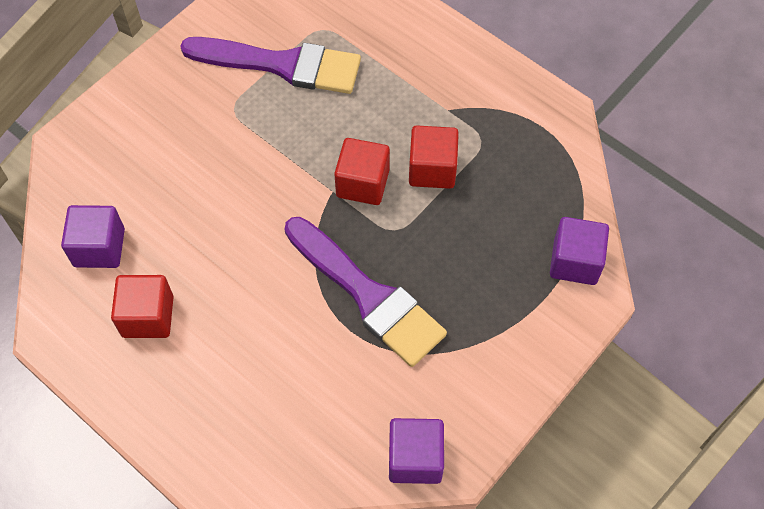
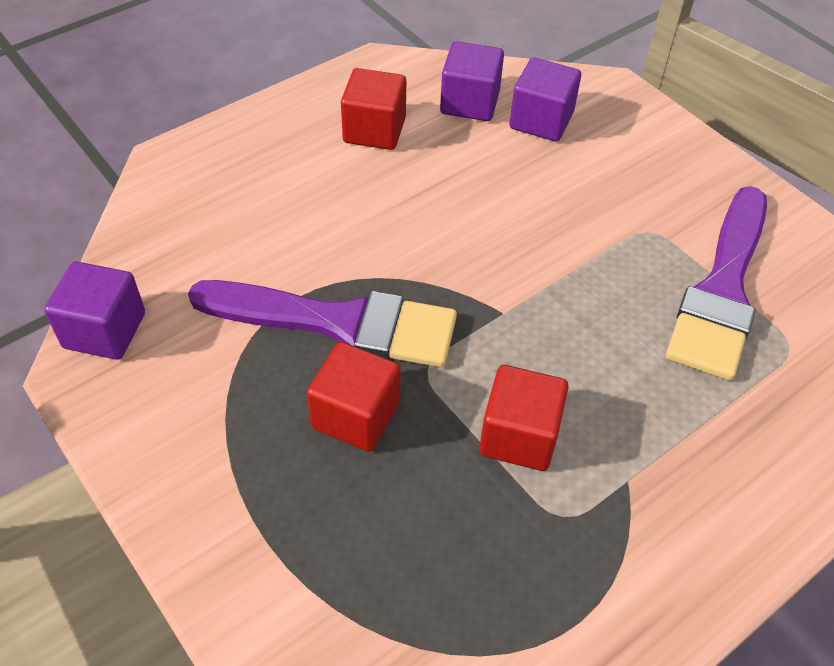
camera: 100 degrees right, 10 degrees down
purple brush [284,217,447,367] -> purple brush turned 135 degrees counterclockwise [188,280,457,367]
red cube [334,138,390,205] -> red cube moved to [307,342,400,452]
purple cube [550,217,609,285] -> purple cube moved to [509,58,581,141]

